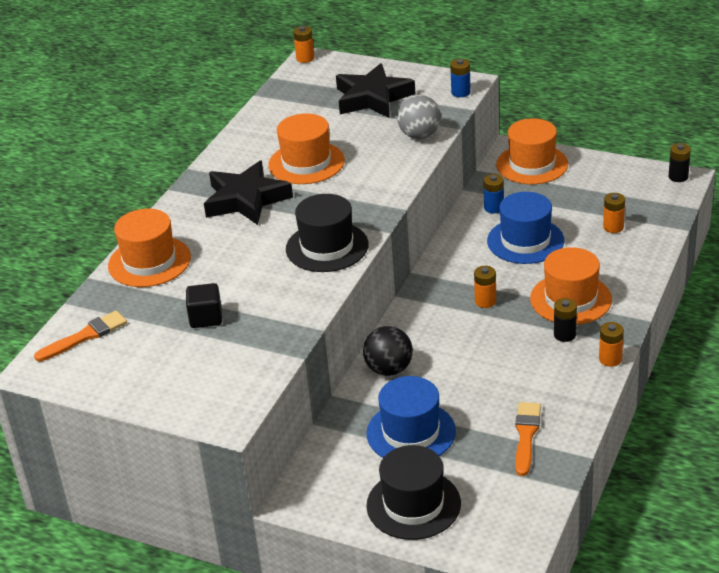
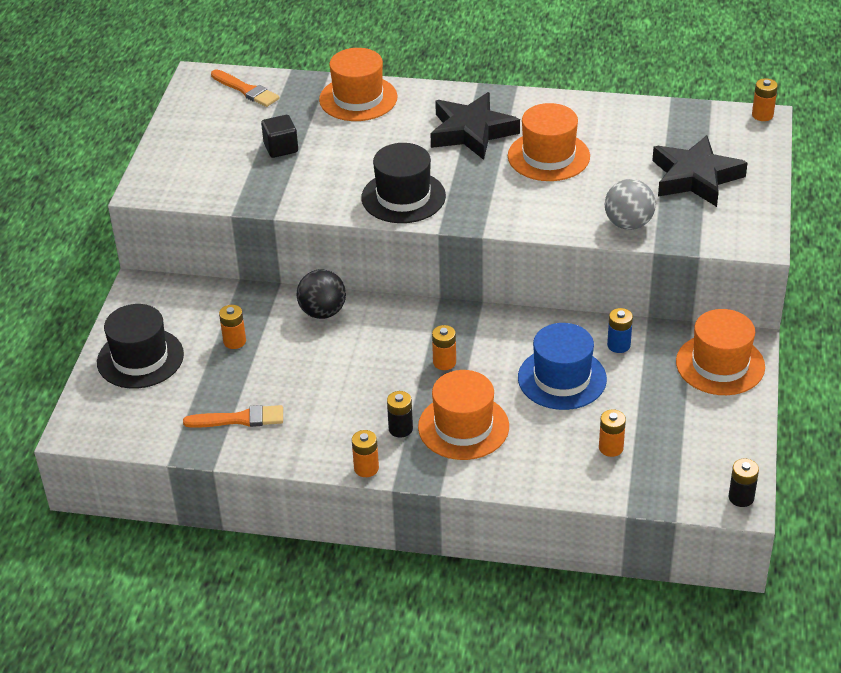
camera: 75 degrees right, 5 degrees up
blue hat [366,376,456,458] -> orange battery [219,305,246,349]
blue battery [450,59,471,97] -> none

